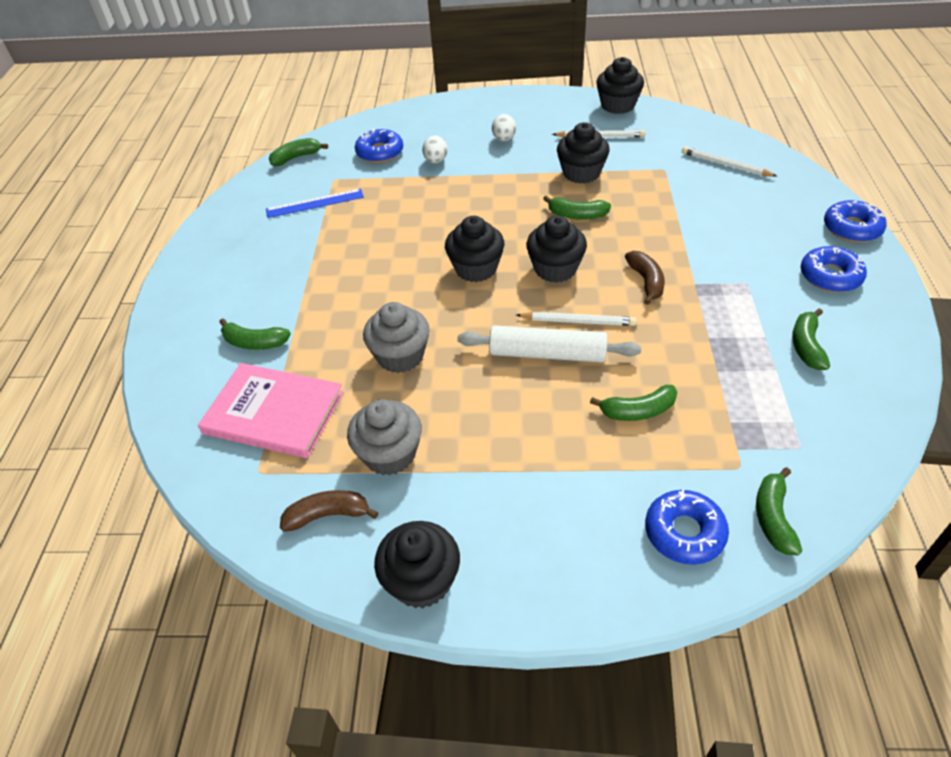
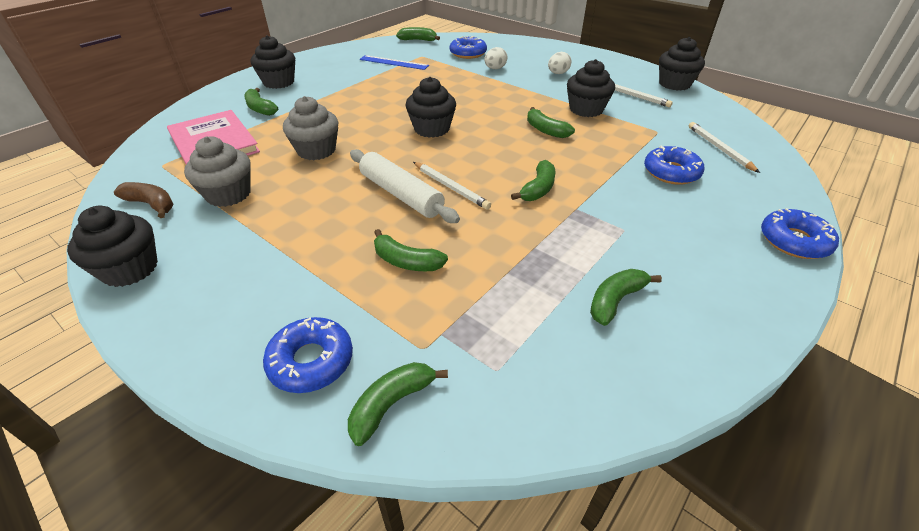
camera: 35 degrees right, 5 degrees down
black cupcake [526,215,587,283] -> black cupcake moved to [251,35,295,89]
brown banana [625,251,665,305] -> green banana [511,160,556,201]
blue donut [801,246,867,292] -> blue donut moved to [644,146,704,185]

